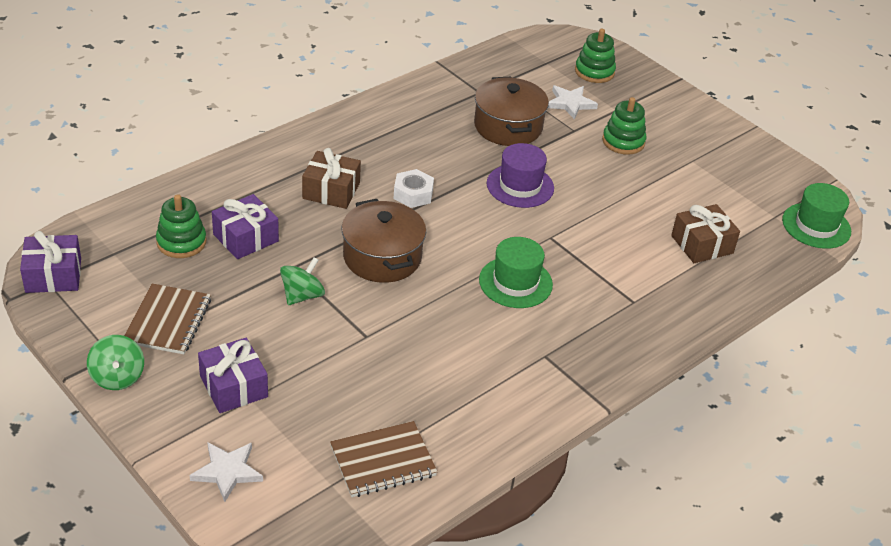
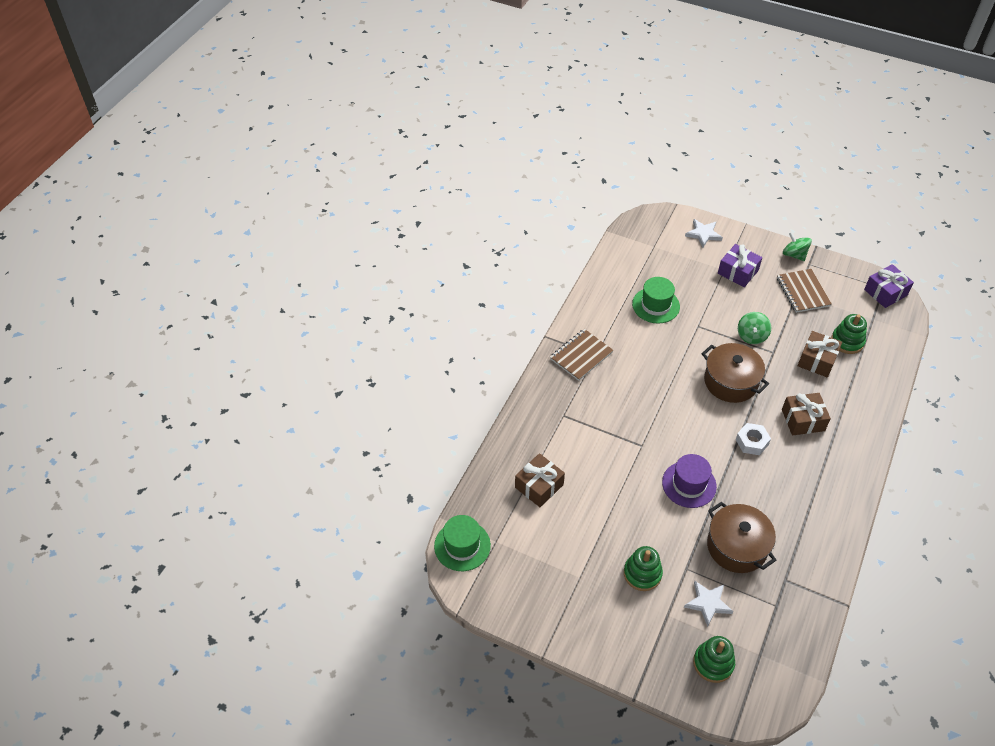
camera: 160 degrees right, 10 degrees up
purple gift [212,194,279,259] -> brown gift [798,331,842,377]
brown notebook [330,421,437,497] -> brown notebook moved to [550,329,614,381]
green hat [479,237,553,308] -> green hat moved to [632,277,680,323]

